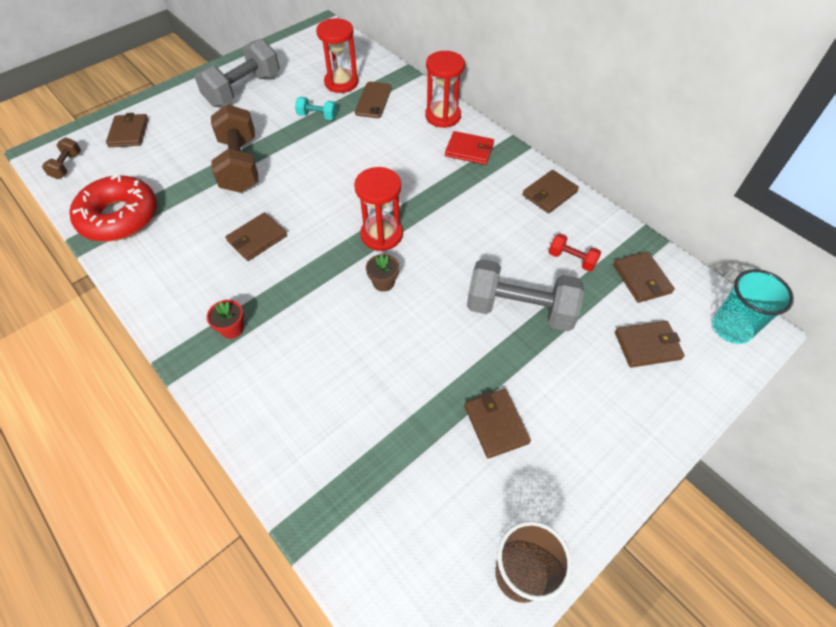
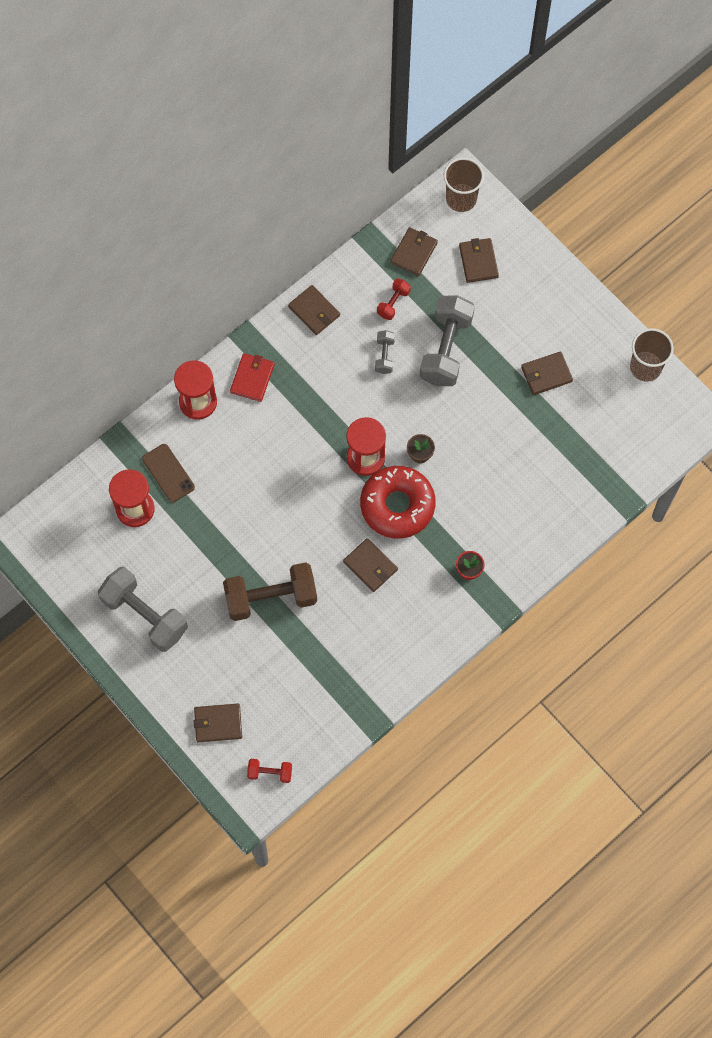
camera: 90 degrees left, 15 degrees up
brown dumbbell [42,137,81,179] -> red dumbbell [247,759,292,783]
red donut [69,174,157,242] -> red donut moved to [360,466,435,539]
turquoise dumbbell [295,97,337,120] -> none
brown phone [355,82,392,118] -> brown phone turned 45 degrees clockwise [142,444,195,502]
brown wallet [613,251,675,303] -> brown wallet turned 45 degrees counterclockwise [390,227,438,276]
turquoise cup [712,269,794,344] -> brown cup [444,158,484,212]
none -> grey dumbbell [375,330,395,374]

